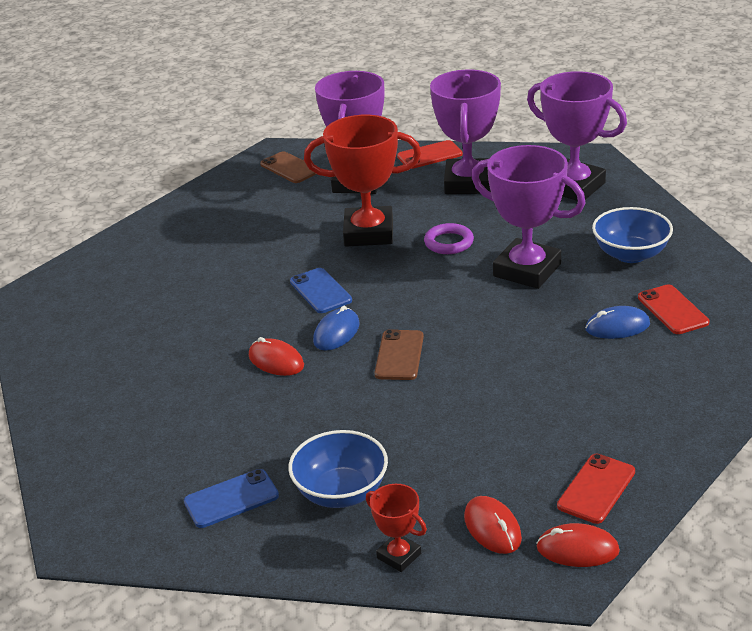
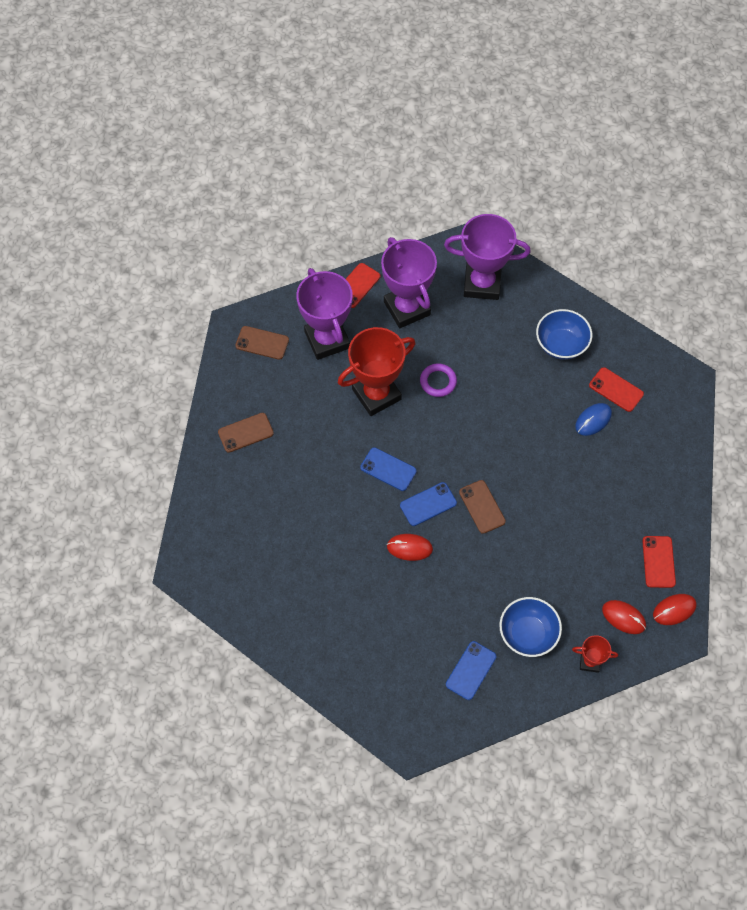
camera: 35 degrees left, 30 degrees up
blue mouse [313,306,360,351] -> blue phone [400,482,457,526]
purple trophy [472,145,586,289] -> none
none -> brown phone [218,413,274,453]

